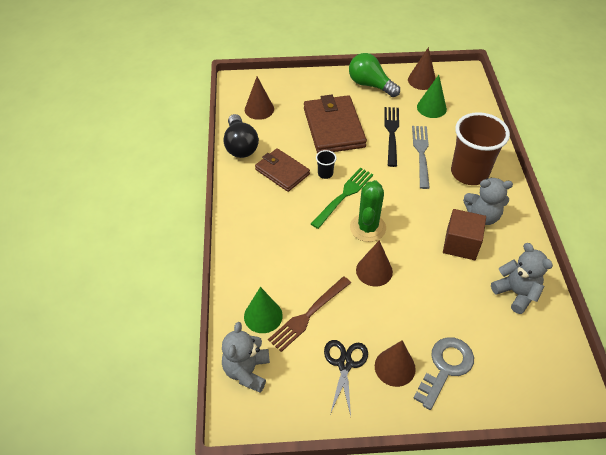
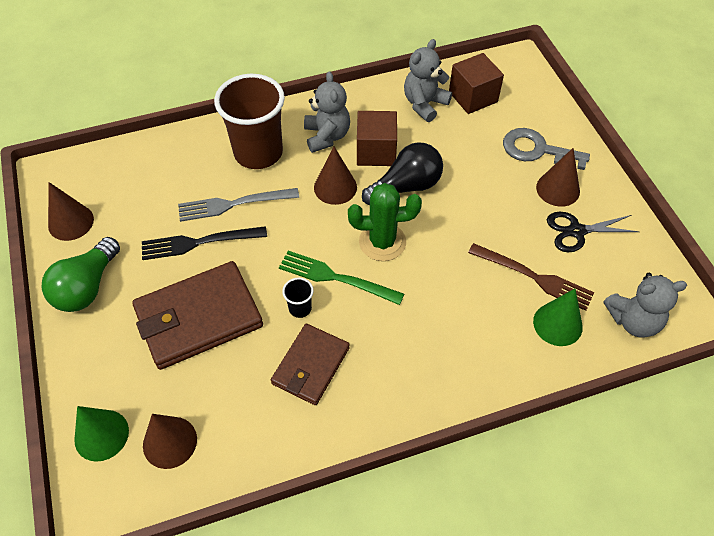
camera: 105 degrees left, 5 degrees up
black light bulb [223,114,259,158] -> black light bulb moved to [362,142,443,205]
brown cone [356,240,393,287] -> brown cone moved to [314,146,357,205]
green cone [417,75,447,118] -> green cone moved to [74,406,129,462]
none -> brown cube [449,53,504,114]

